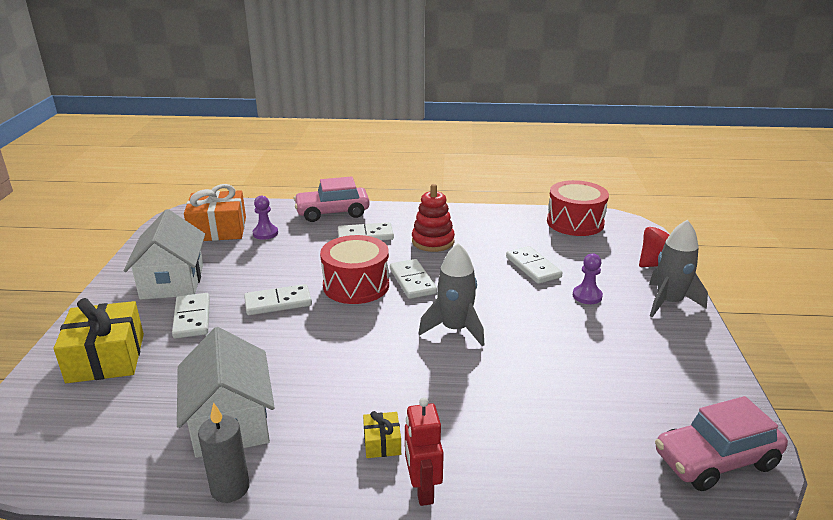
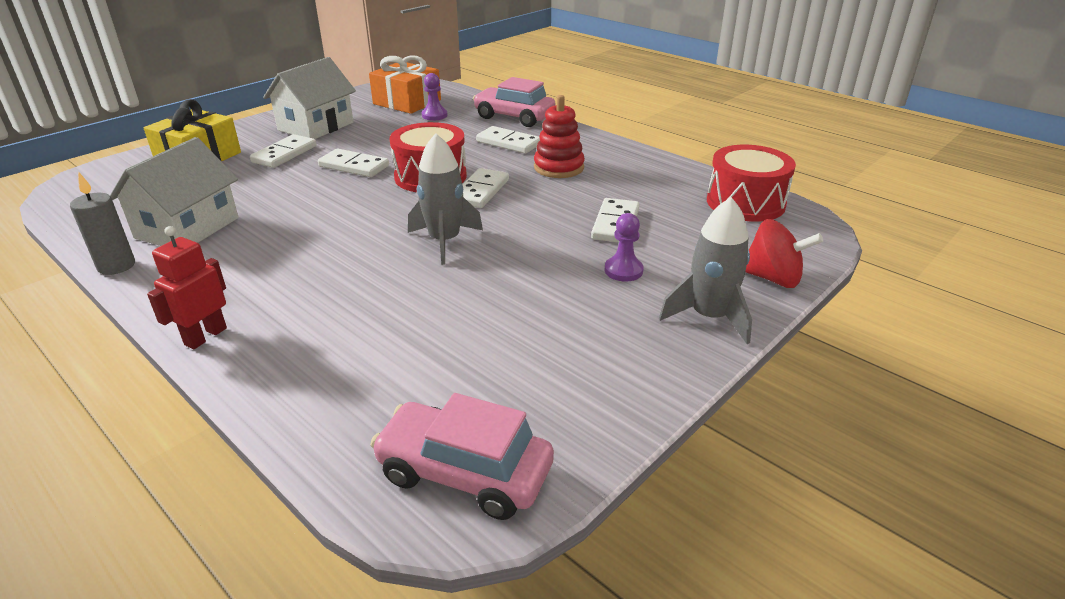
camera: 40 degrees right, 5 degrees up
yellow gift [363,411,401,458] -> none

